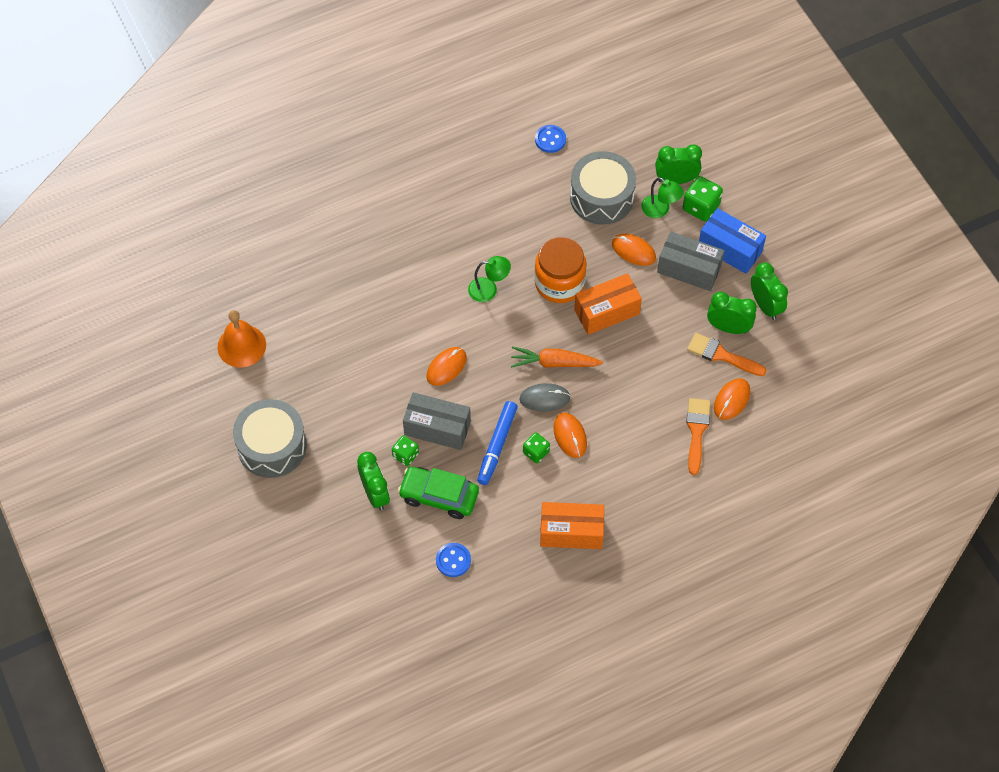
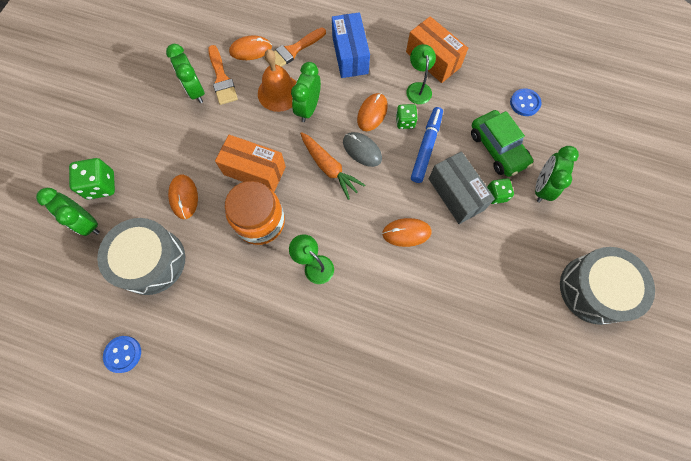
camera: 135 degrees left, 10 degrees up
orange bell [217,310,266,367] -> orange bell moved to [258,49,296,112]
blue marker [477,401,518,485] -> blue marker turned 45 degrees counterclockwise [411,107,443,183]
green lamp [641,177,684,218] -> green lamp moved to [406,44,436,104]
grey box [657,232,725,291] -> none
blue box [699,208,766,274] -> blue box moved to [332,12,370,78]
green clock [751,262,788,320] -> green clock moved to [291,62,321,122]

